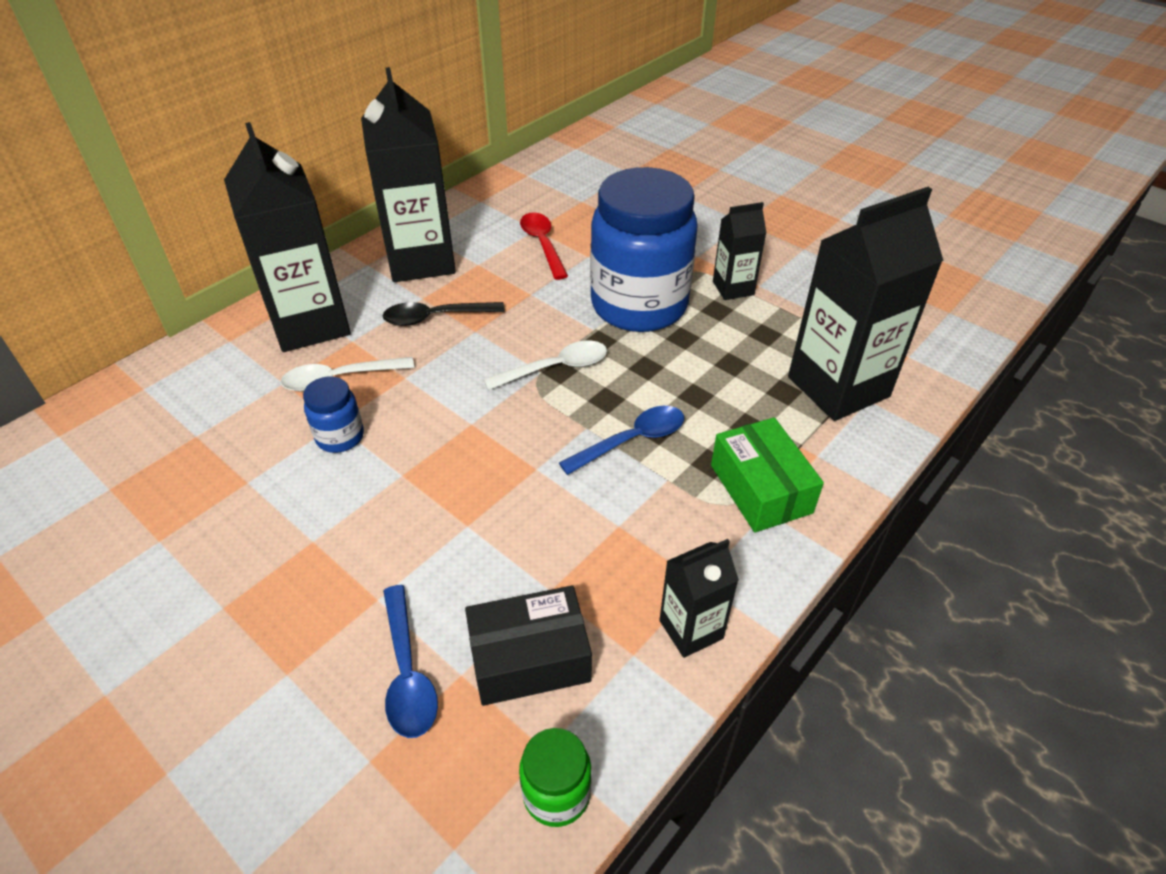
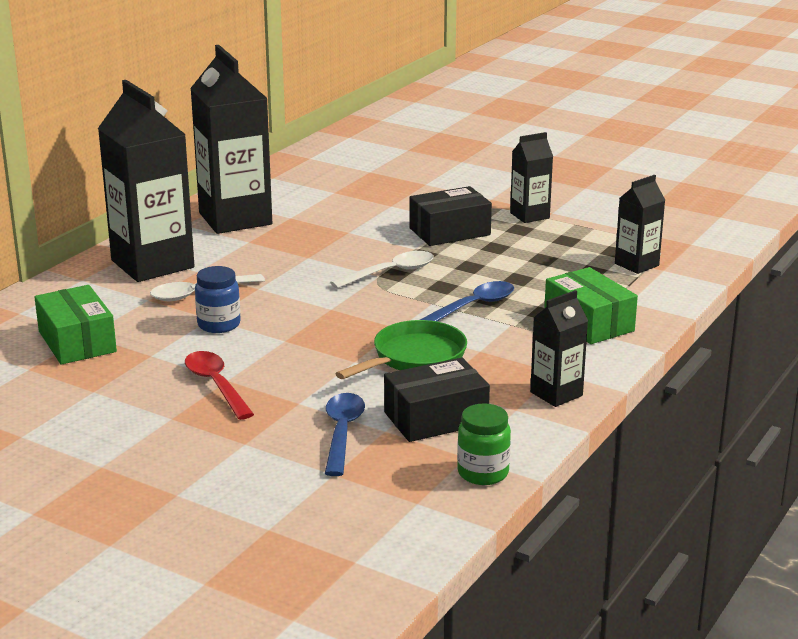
camera: 10 degrees left, 20 degrees down
black spoon [383,302,505,326] -> none
blue spoon [383,585,438,738] -> blue spoon turned 150 degrees counterclockwise [325,393,365,476]
red spoon [520,212,568,280] -> red spoon moved to [185,351,254,420]
blue jar [590,167,698,332] -> black box [409,186,492,246]
black carton [788,187,943,421] -> black carton [615,175,665,274], size x0.50
none -> green box [34,285,117,365]
none -> green pan [336,320,467,379]

